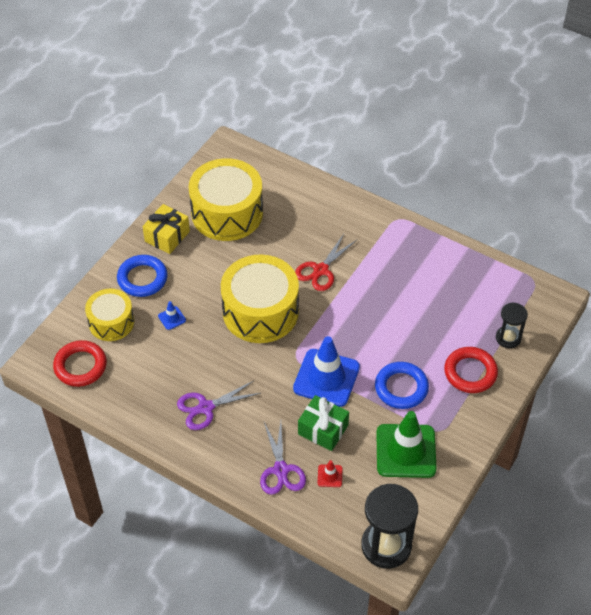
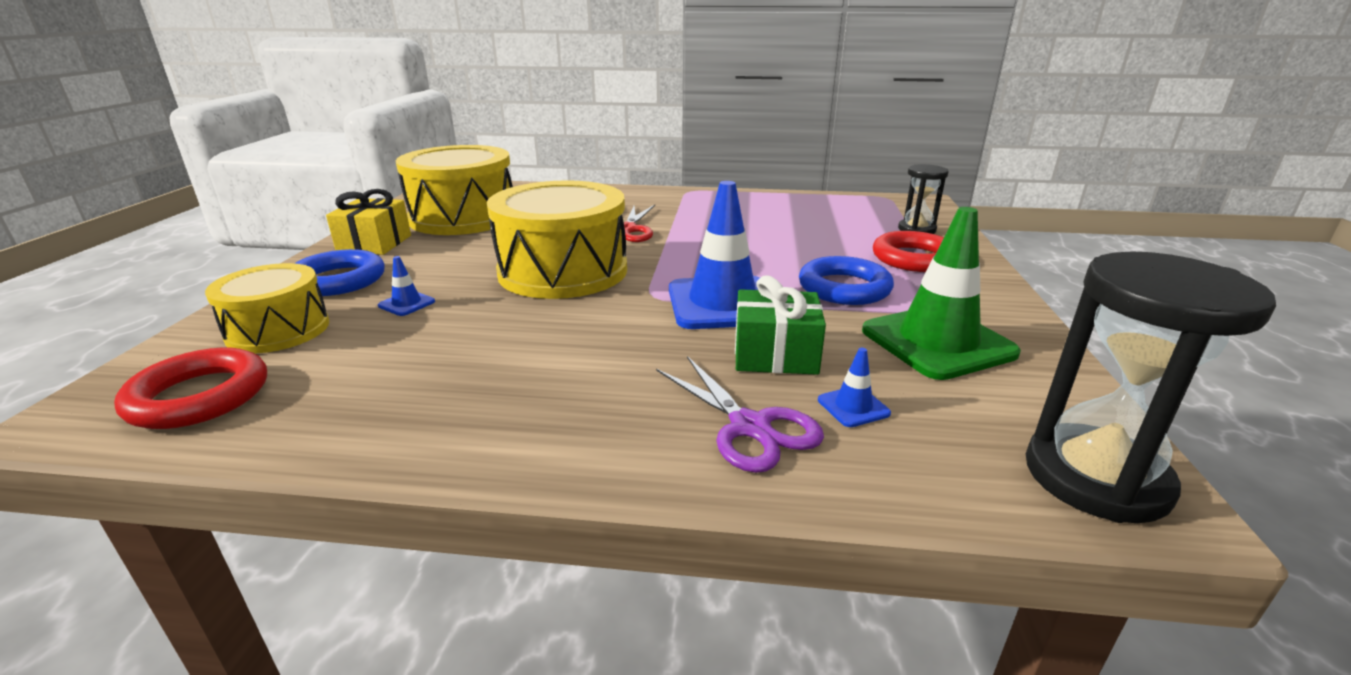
camera: 25 degrees left, 25 degrees down
purple scissors [177,381,261,430] -> none
red traffic cone [318,460,342,487] -> blue traffic cone [818,348,891,427]

